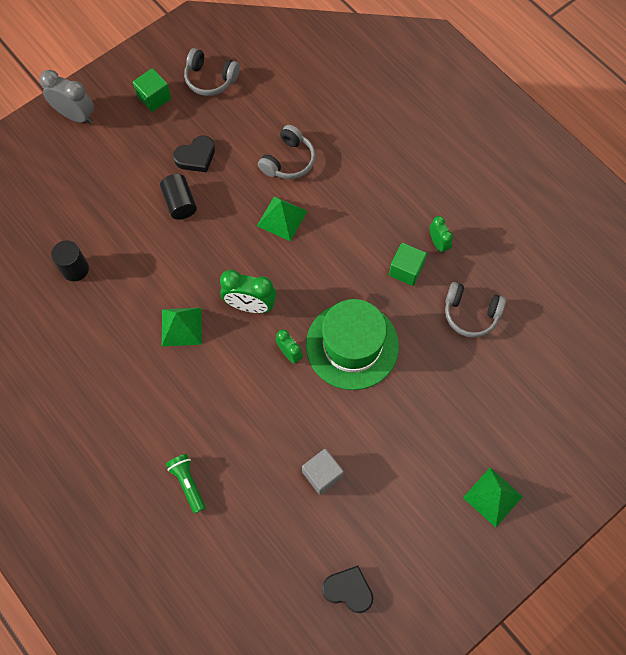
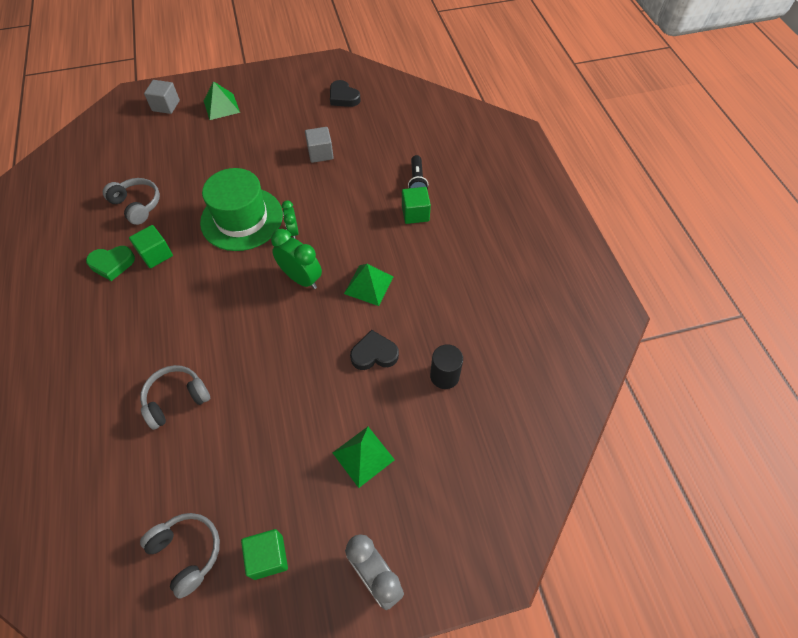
camera: 155 degrees left, 10 degrees down
black cylinder [160,174,197,220] -> none
green flashlight [166,454,206,514] -> black flashlight [408,155,428,190]
black heart [173,136,215,172] -> black heart moved to [350,330,399,370]
green pyramid [257,196,307,241] -> green pyramid moved to [333,427,395,488]
green clock [430,216,453,254] -> green heart [86,246,135,281]
none -> grey cube [144,80,180,114]
none -> green cube [402,187,431,224]

